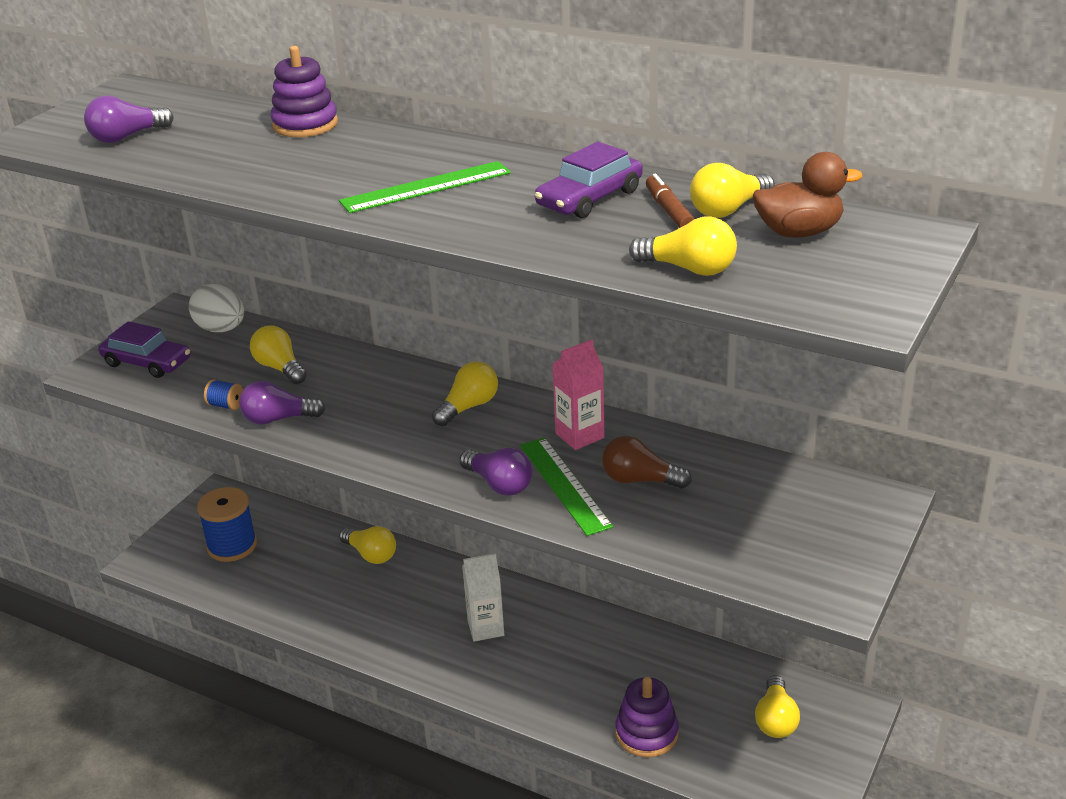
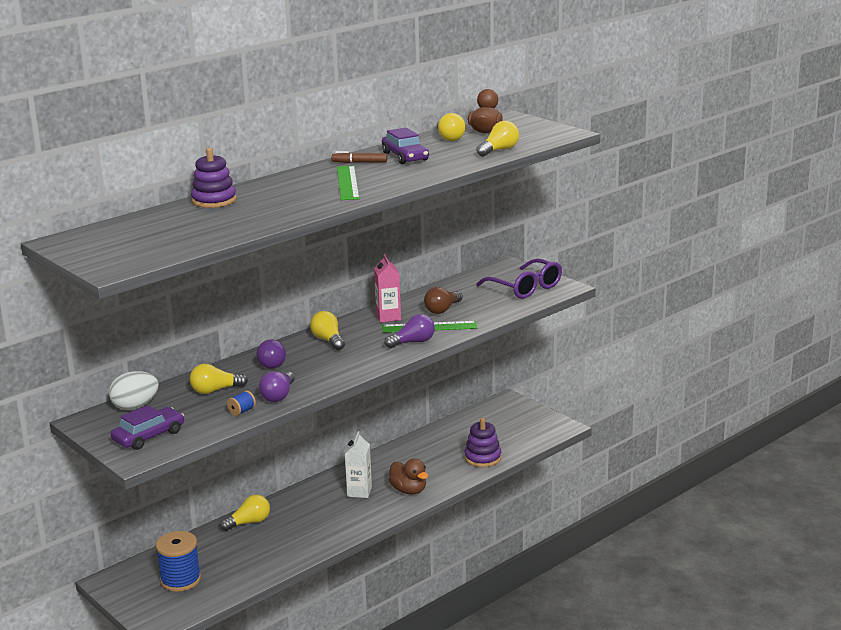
camera: 70 degrees left, 10 degrees down
purple light bulb [84,95,174,143] -> purple light bulb moved to [257,339,286,369]
brown marker [646,174,695,228] -> brown marker moved to [331,151,387,163]
yellow light bulb [755,675,800,738] -> none
none -> brown duck [389,458,428,494]
none -> purple glasses [476,259,562,299]

